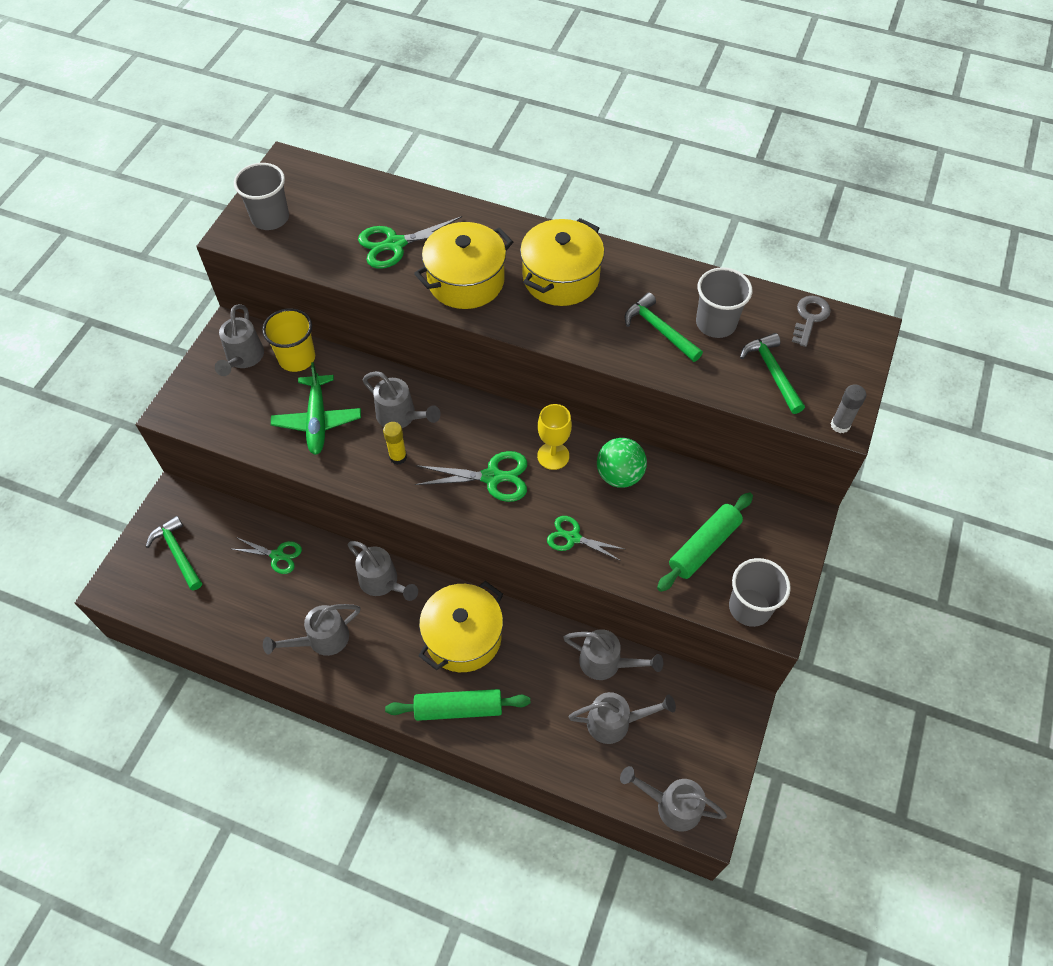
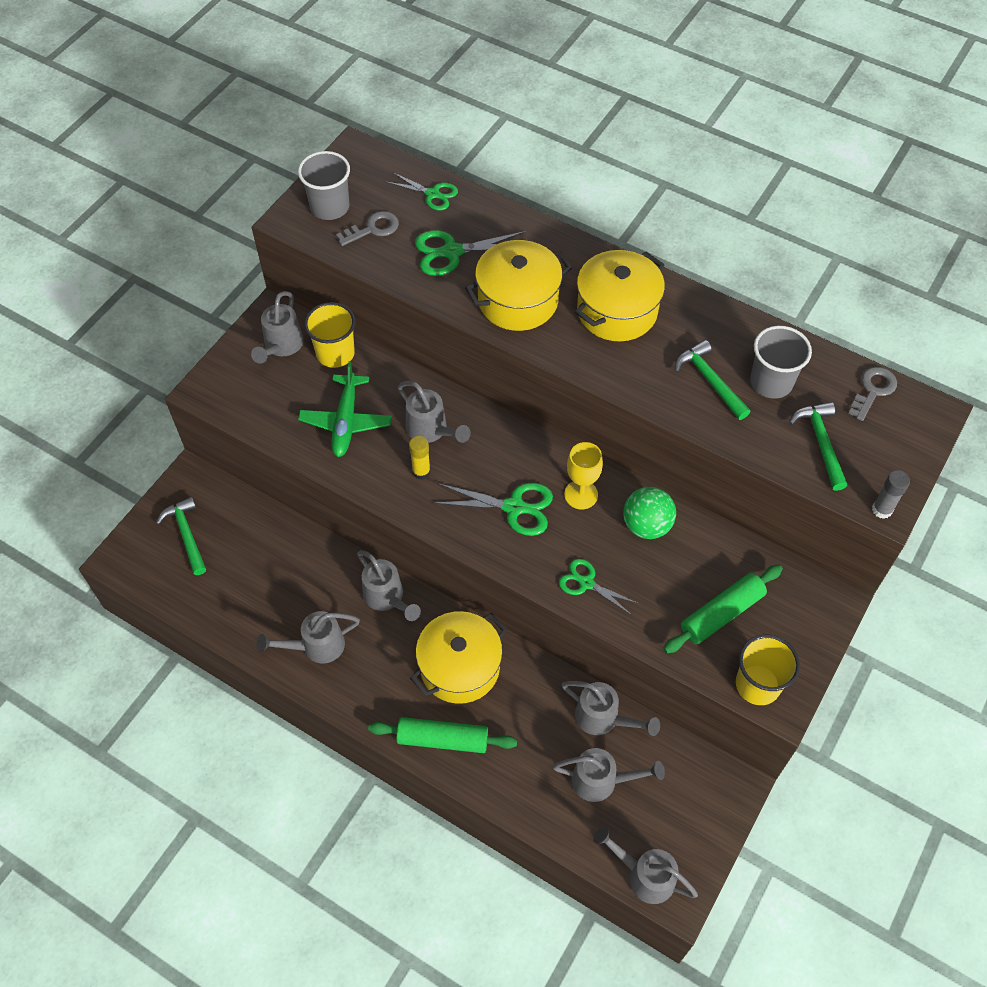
camera: 10 degrees right, 0 degrees up
green scissors [232,537,302,574] -> green scissors moved to [387,172,458,211]
grey cup [729,558,791,627] -> yellow cup [736,635,800,705]
none -> grey key [336,211,399,246]

